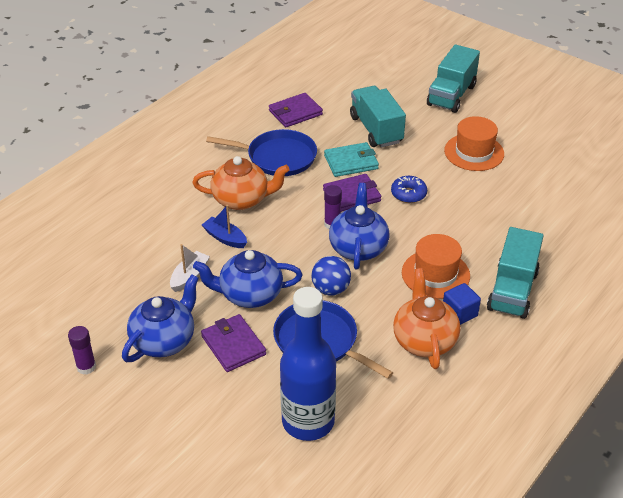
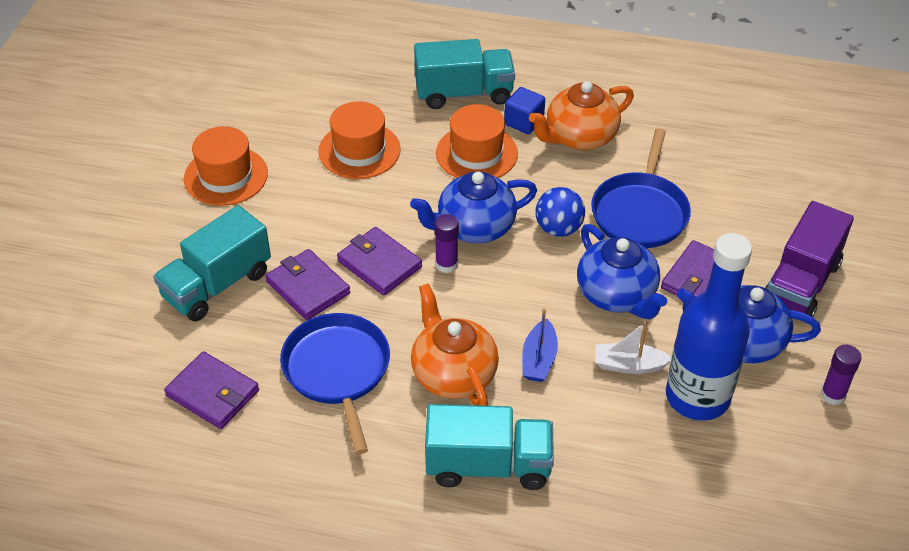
camera: 115 degrees left, 5 degrees up
blue bottle [280,287,336,441] -> blue bottle moved to [666,233,752,421]
turquoise wallet [324,142,379,177] -> purple wallet [265,249,350,320]
blue donut [391,176,427,203] -> none
turquoise truck [427,45,480,113] -> turquoise truck moved to [425,404,554,490]
none -> orange hat [318,101,401,179]
none -> purple truck [765,201,854,317]

